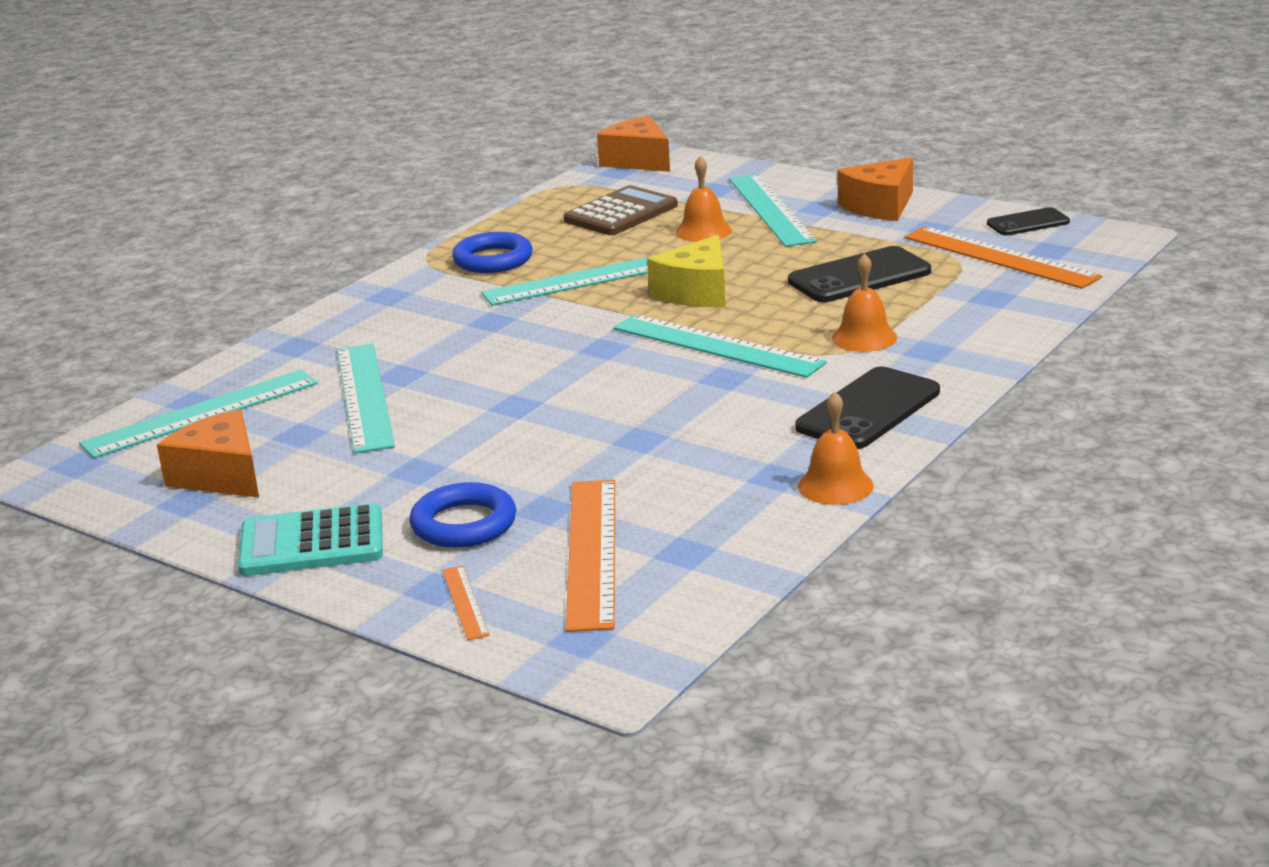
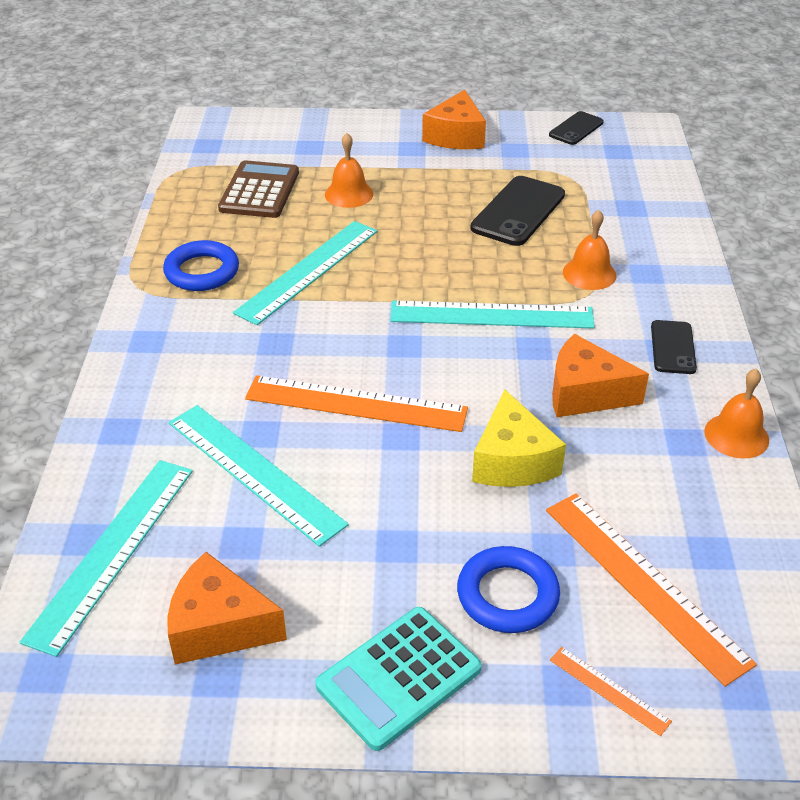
camera: 35 degrees left, 15 degrees up
orange cheese [597,116,670,172] -> orange cheese moved to [552,334,649,417]
yellow cheese [647,235,726,307] -> yellow cheese moved to [472,390,566,487]
turquoise ruler [729,174,817,247] -> none
black phone [795,367,940,449] -> black phone [651,320,697,374], size x0.60
orange ruler [905,226,1102,289] -> orange ruler moved to [245,375,468,432]

